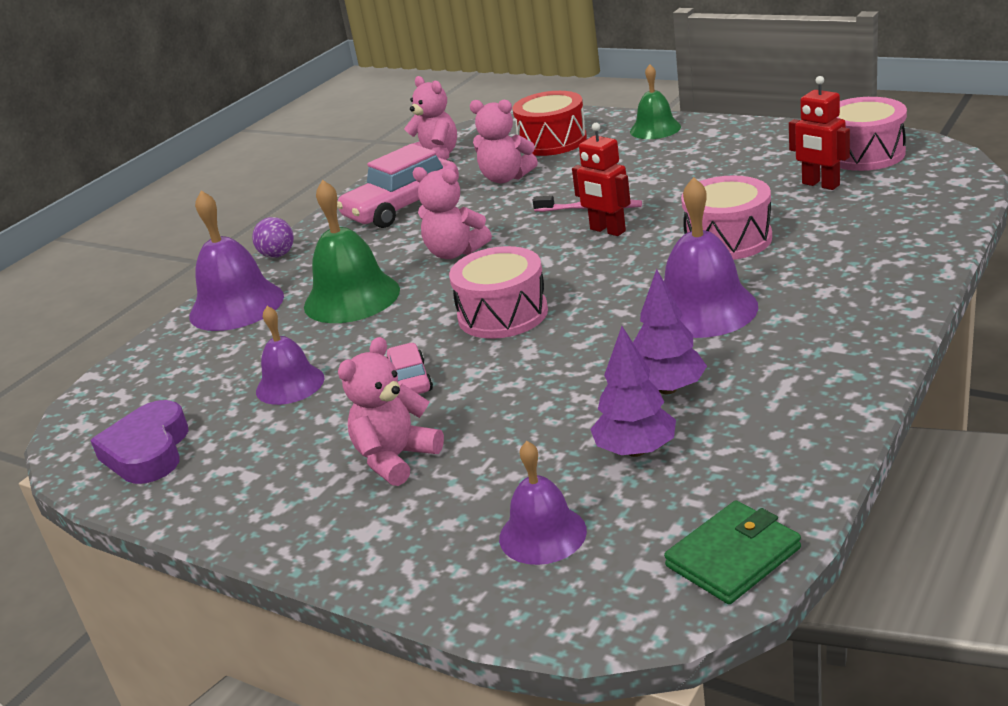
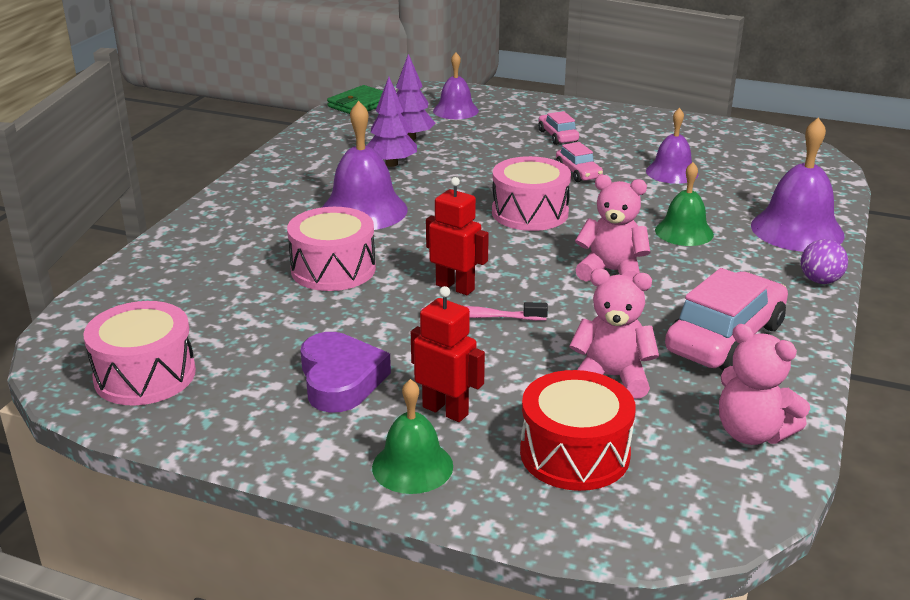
camera: 165 degrees right, 0 degrees up
purple heart [90,400,188,484] -> purple heart moved to [300,332,391,413]
green bell [304,180,400,323] -> green bell [655,162,714,246], size x0.64
pink teddy bear [338,337,444,486] -> pink car [538,111,579,145]
red robot [789,76,850,190] -> red robot moved to [411,286,485,422]

